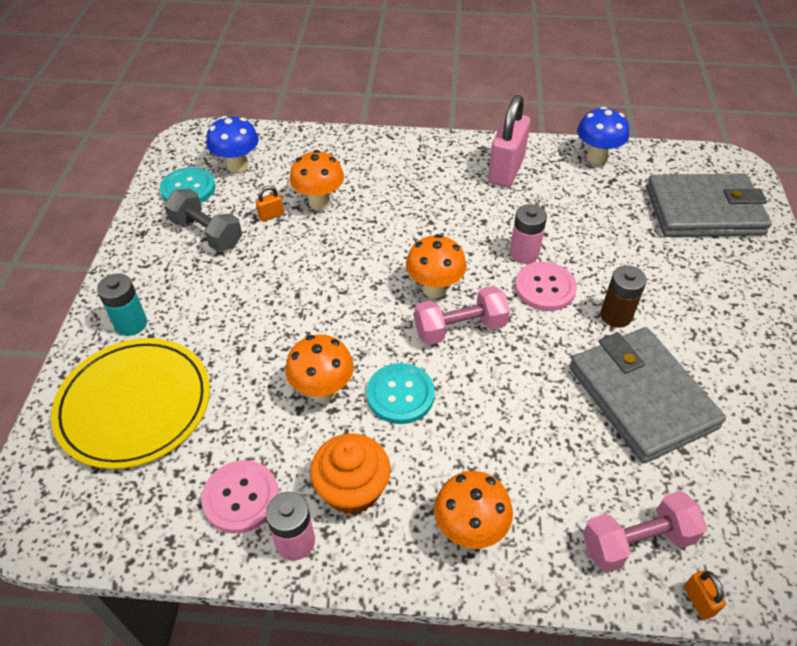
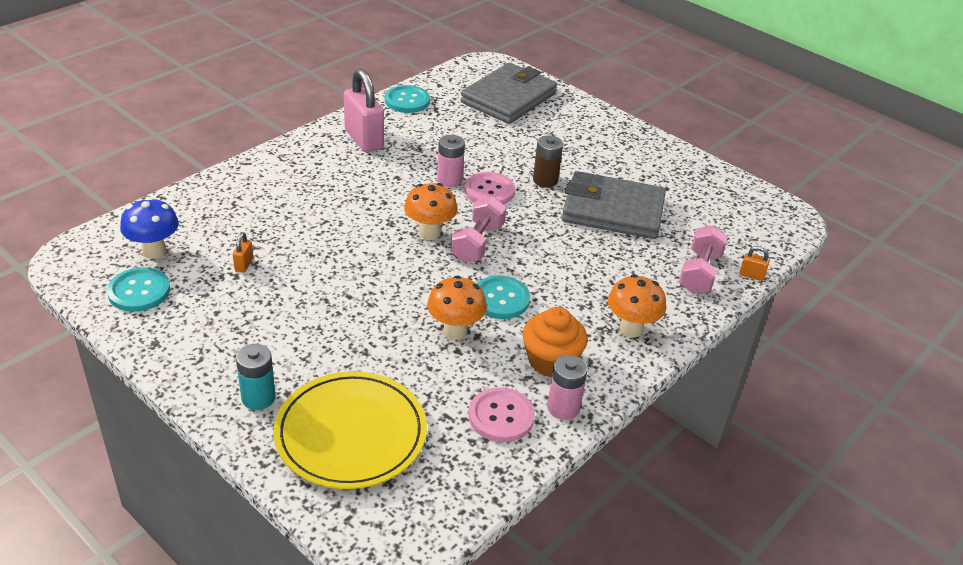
camera: 55 degrees left, 10 degrees down
grey dumbbell [164,189,242,251] -> none
orange mushroom [290,150,344,210] -> none
blue mushroom [577,107,629,164] -> turquoise button [385,85,430,113]

